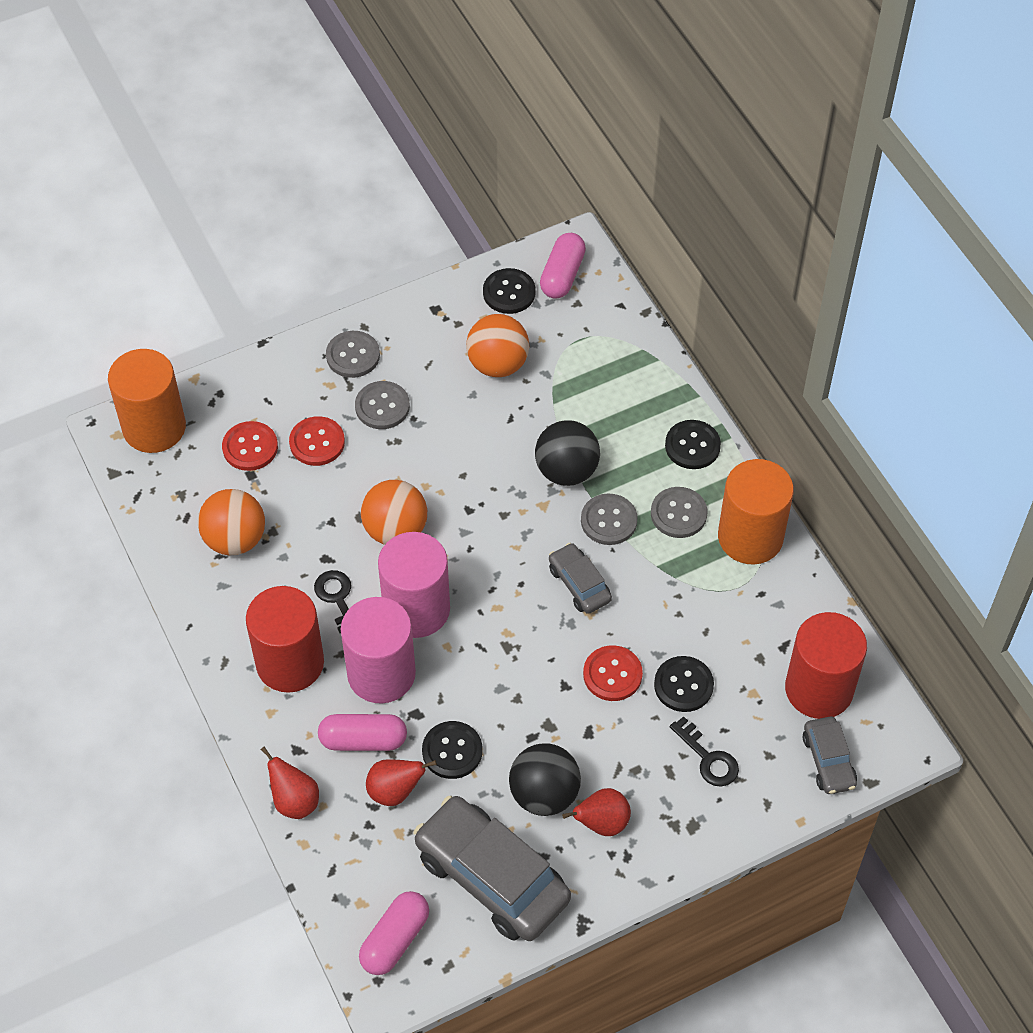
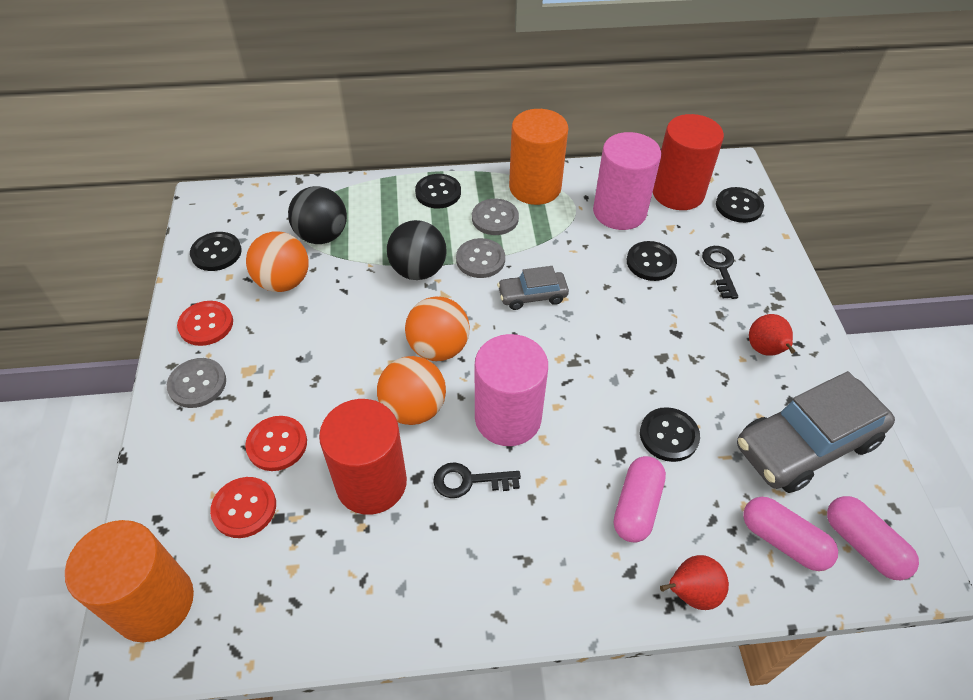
camera: 70 degrees left, 5 degrees down
orange ball [198,489,265,556] -> orange ball moved to [405,296,470,361]
red cylinder [246,586,324,693] -> red cylinder moved to [319,399,407,515]
pink cylinder [341,597,416,703] -> pink cylinder moved to [593,132,661,230]
grey button [355,381,410,429] -> none
red pear [366,759,437,806] -> none
black ball [509,743,581,816] -> black ball moved to [288,186,347,244]
pink capsule [540,233,586,299] -> pink capsule moved to [743,497,838,571]
red button [583,645,643,701] -> red button moved to [177,301,233,346]
black key [670,716,739,787] -> black key turned 75 degrees counterclockwise [702,246,738,299]
grey car [803,716,857,794] -> black button [716,187,764,223]

